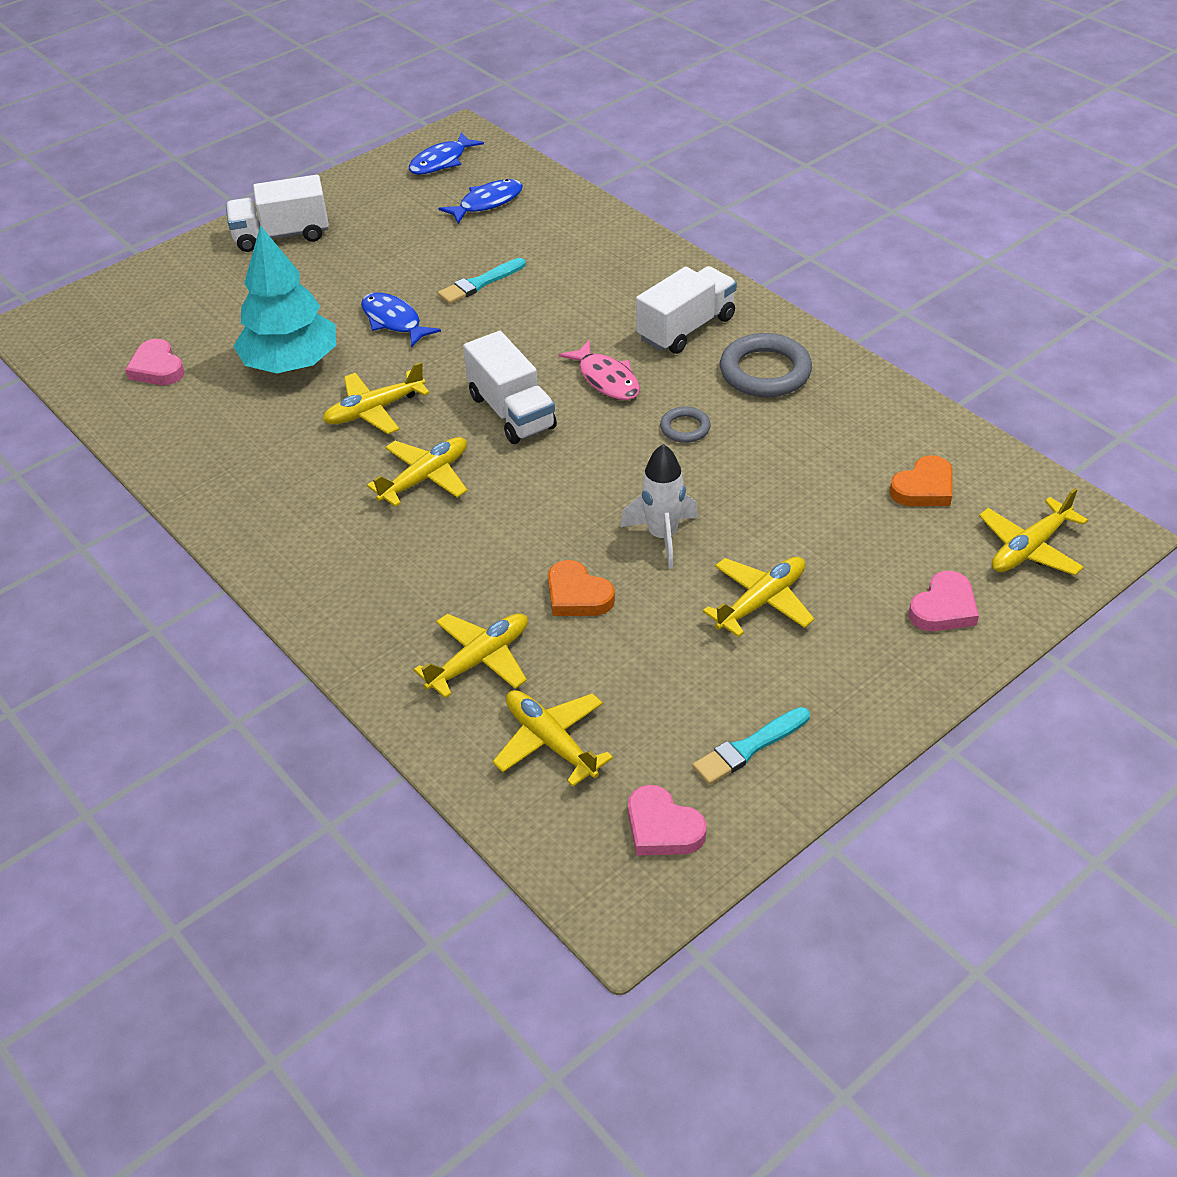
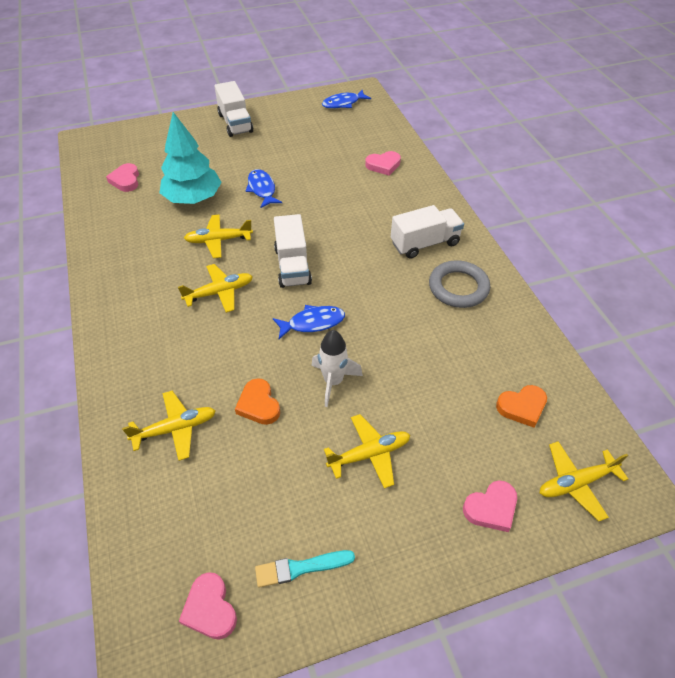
camera: 20 degrees right, 5 degrees up
white truck [226,175,329,252] -> white truck turned 120 degrees counterclockwise [214,81,253,137]
turquoise brush [438,258,526,304] -> none
blue fish [439,179,523,224] -> blue fish moved to [273,305,345,339]
yellow plane [493,690,613,787] -> none
pink fish [559,340,640,400] -> none
grey ring [660,407,711,443] -> none
none -> pink heart [365,151,401,176]

